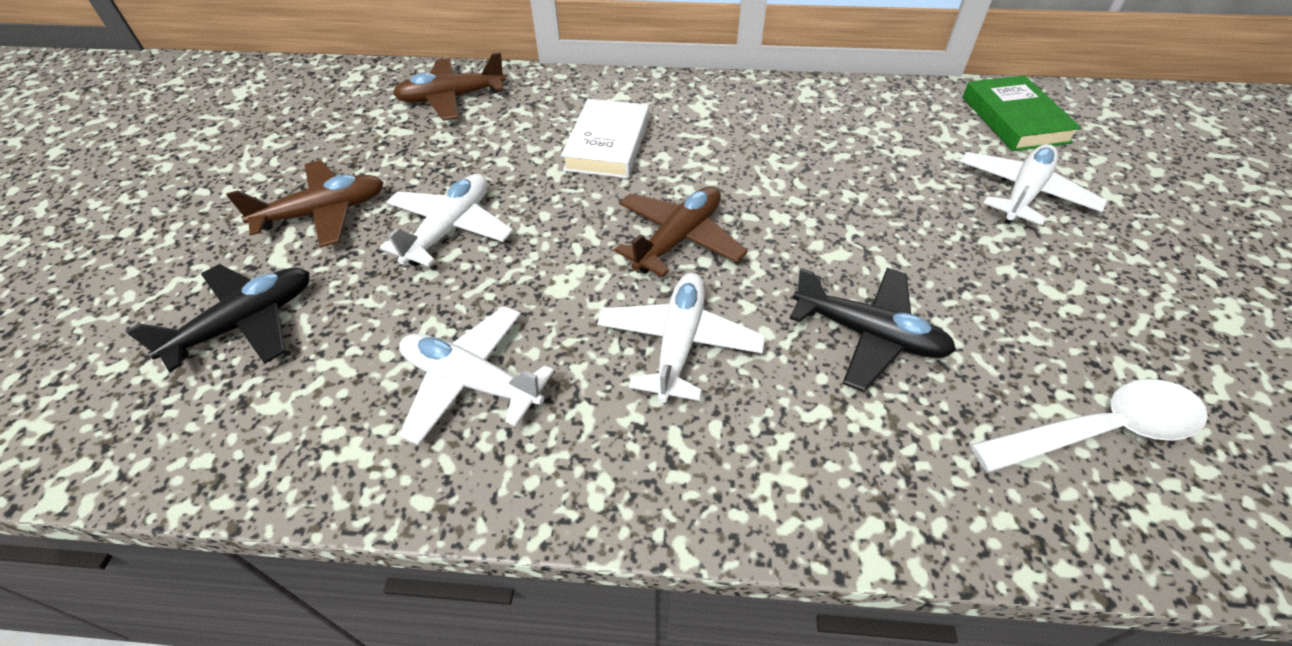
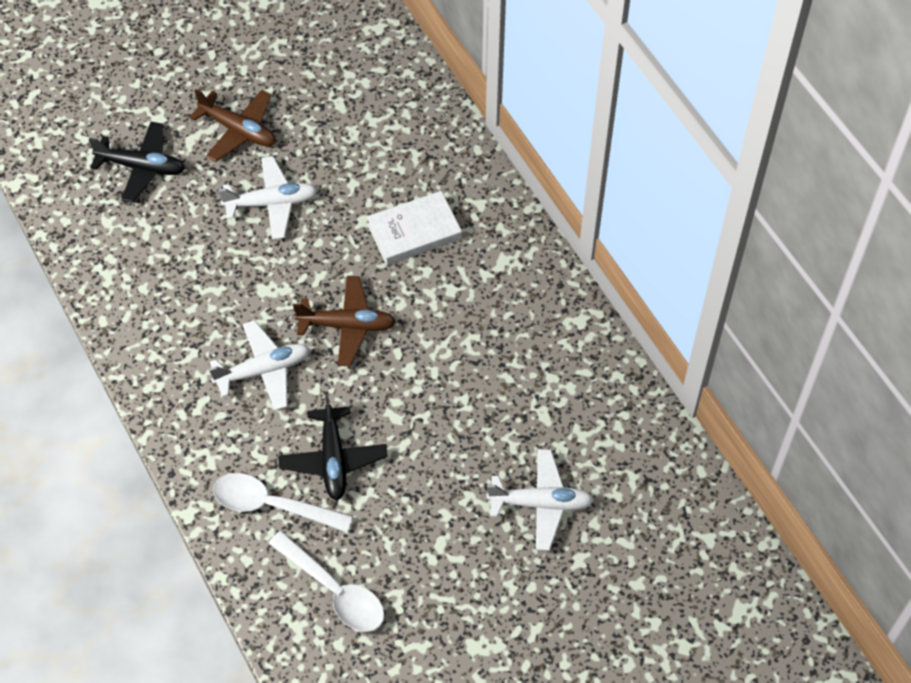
camera: 55 degrees right, 10 degrees up
brown plane [393,52,506,121] -> none
white plane [399,306,554,445] -> none
green book [963,75,1081,151] -> none
none -> white spoon [213,473,353,533]

